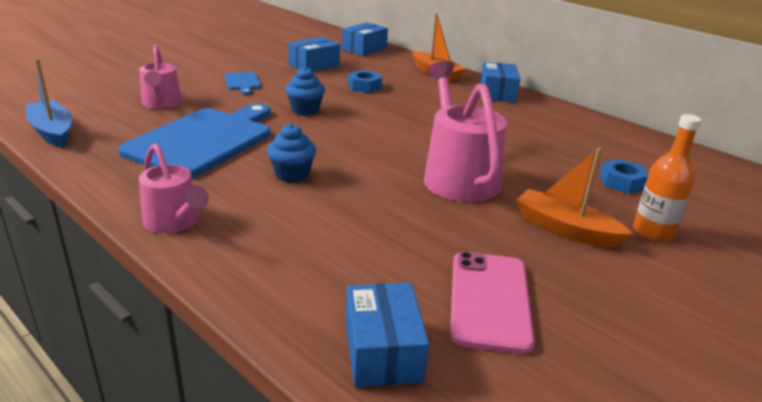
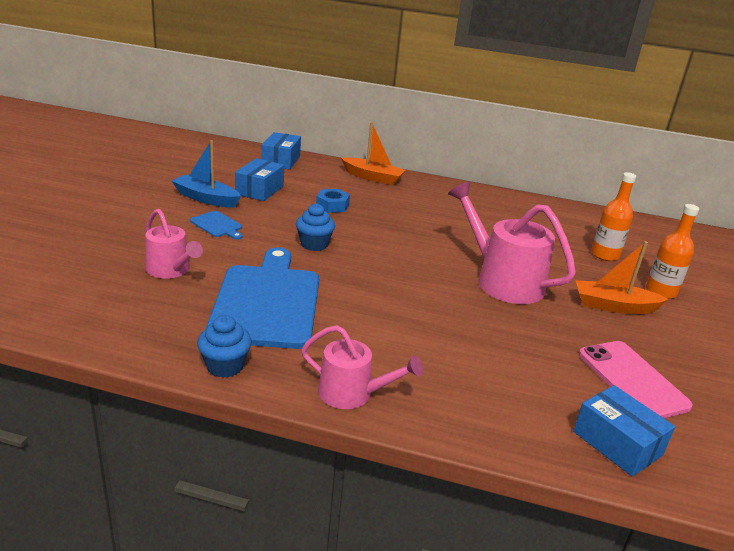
camera: 30 degrees left, 0 degrees up
blue boat [26,59,72,148] -> blue boat moved to [172,140,241,208]
blue cupcake [267,124,316,183] -> blue cupcake moved to [197,315,252,378]
blue box [480,62,520,103] -> none
blue nut [599,159,648,194] -> orange bottle [591,172,636,261]

